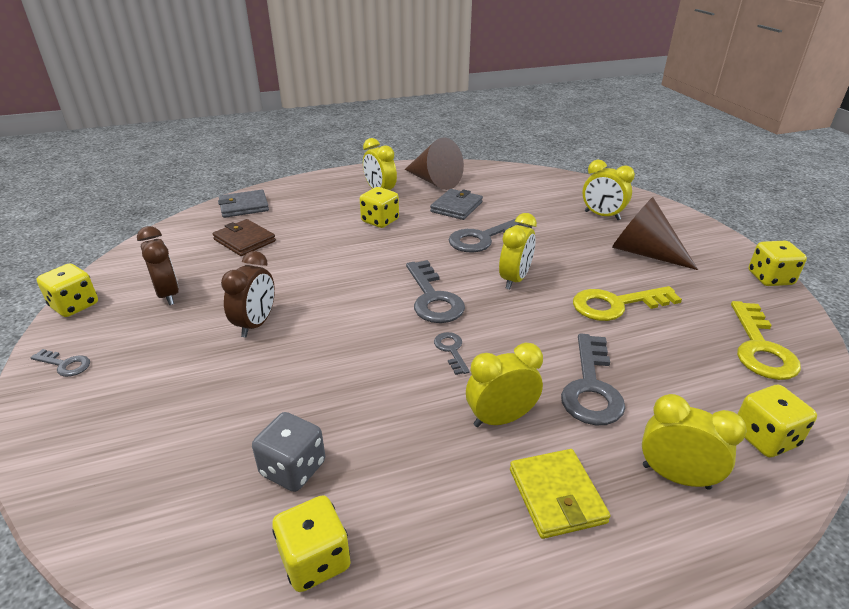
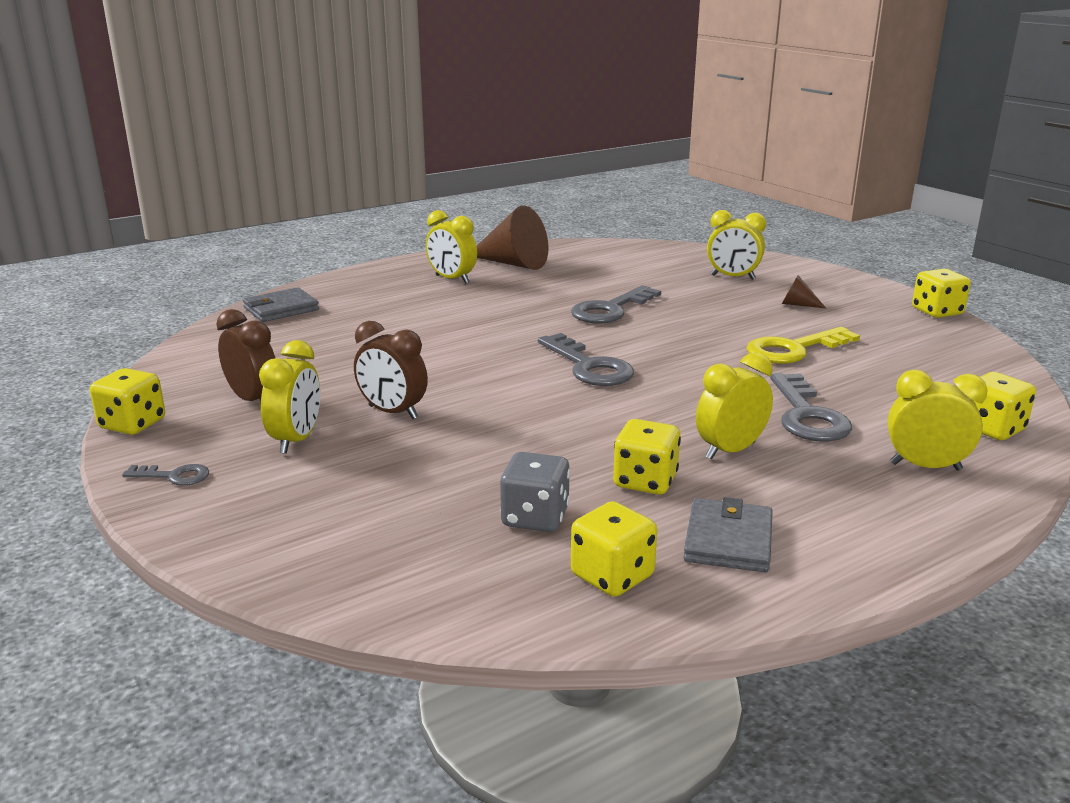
camera: 15 degrees left, 10 degrees down
brown wallet [212,219,276,256] -> none
brown clock [221,251,275,337] -> brown clock turned 120 degrees clockwise [354,321,428,419]
yellow dice [360,187,399,228] -> yellow dice moved to [613,419,681,495]
grey wallet [430,189,483,220] -> grey wallet moved to [683,497,773,572]
grey key [434,332,470,375] -> none
yellow clock [499,213,537,290] -> yellow clock moved to [259,340,320,454]
yellow wallet [510,449,611,539] -> none
brown cone [612,197,698,270] -> brown cone [782,275,826,308], size x0.45
yellow key [731,301,801,380] -> none

